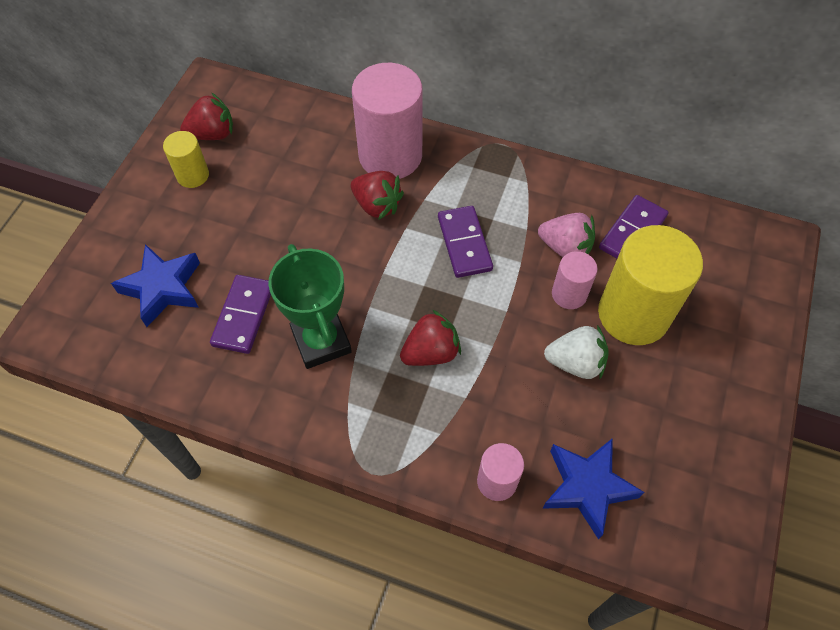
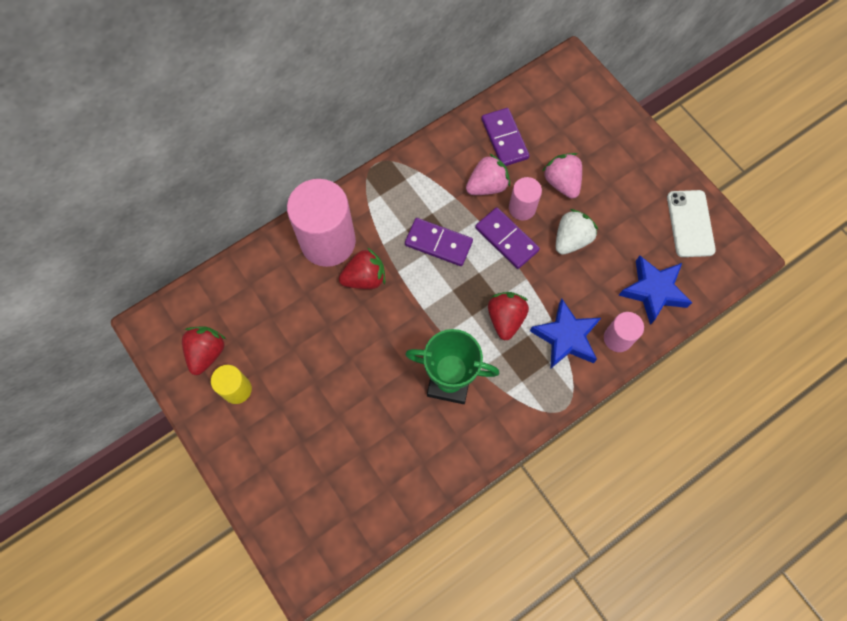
camera: 55 degrees left, 10 degrees up
blue star [111,244,200,327] -> blue star moved to [530,299,601,368]
purple domino [210,275,271,354] -> purple domino moved to [475,207,540,269]
yellow cylinder [598,225,703,345] -> pink strawberry [543,153,582,199]
none -> white phone [667,190,716,257]

